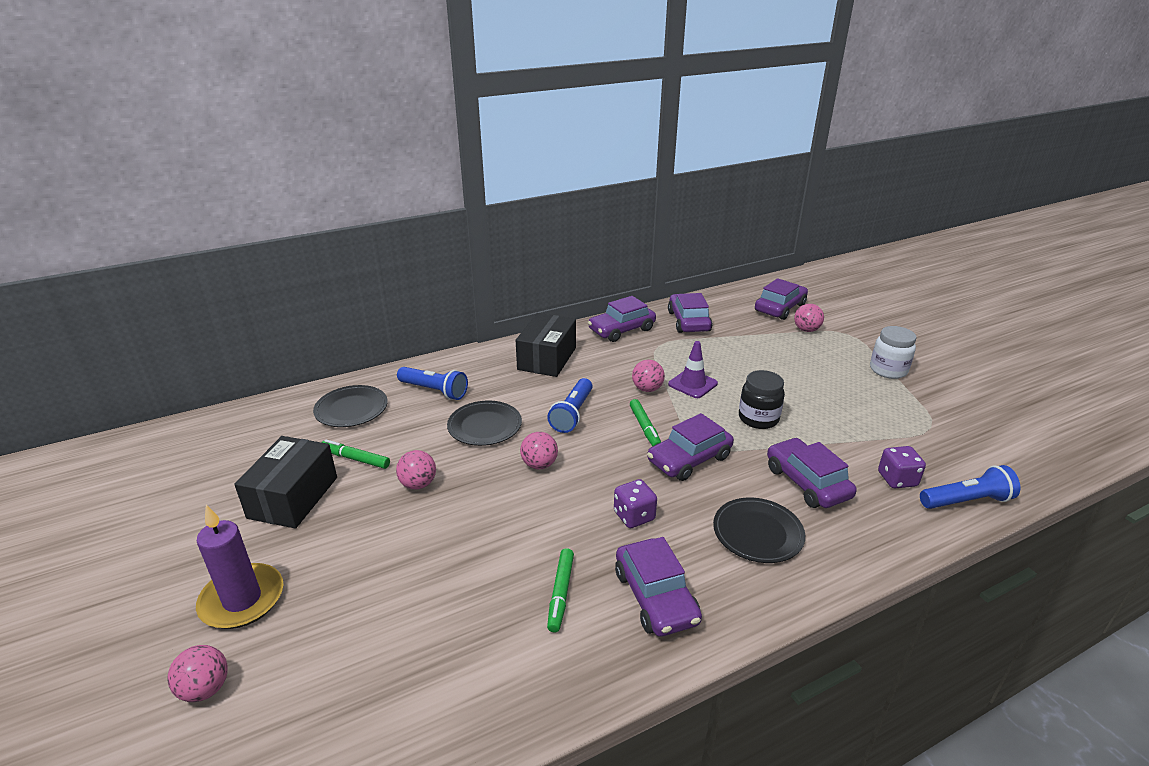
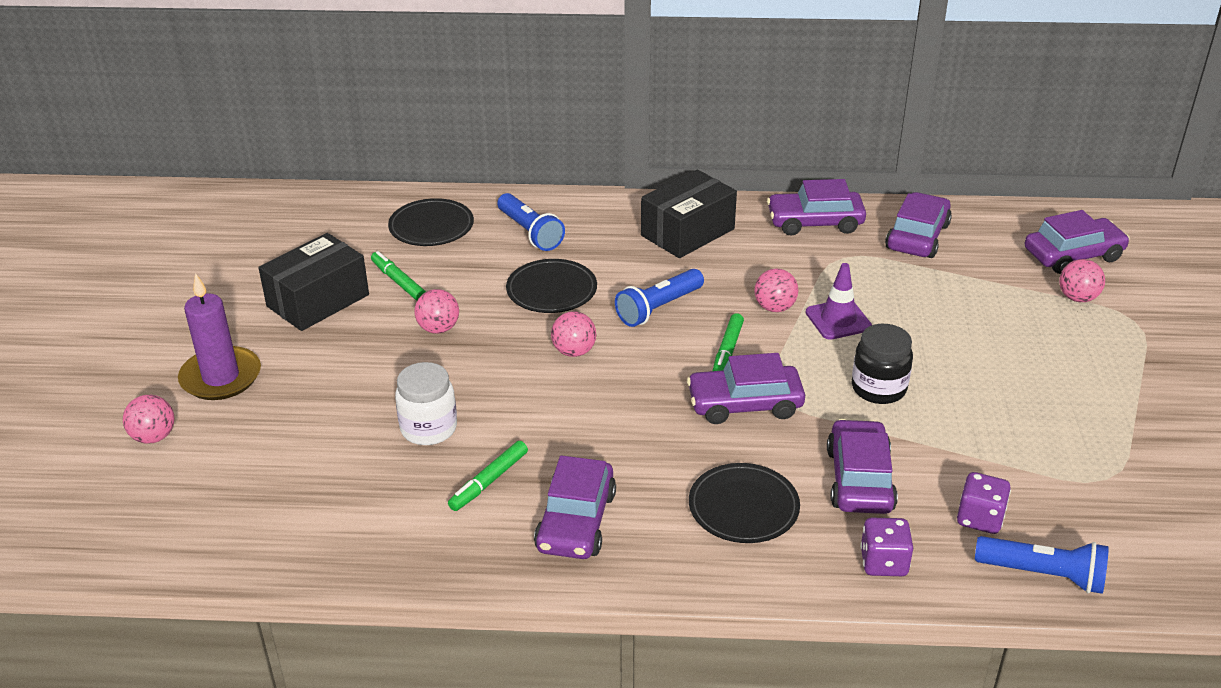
camera: 30 degrees right, 5 degrees up
purple dice [614,479,657,528] -> purple dice moved to [860,518,913,576]
white jar [870,326,916,379] -> white jar moved to [395,362,457,445]

